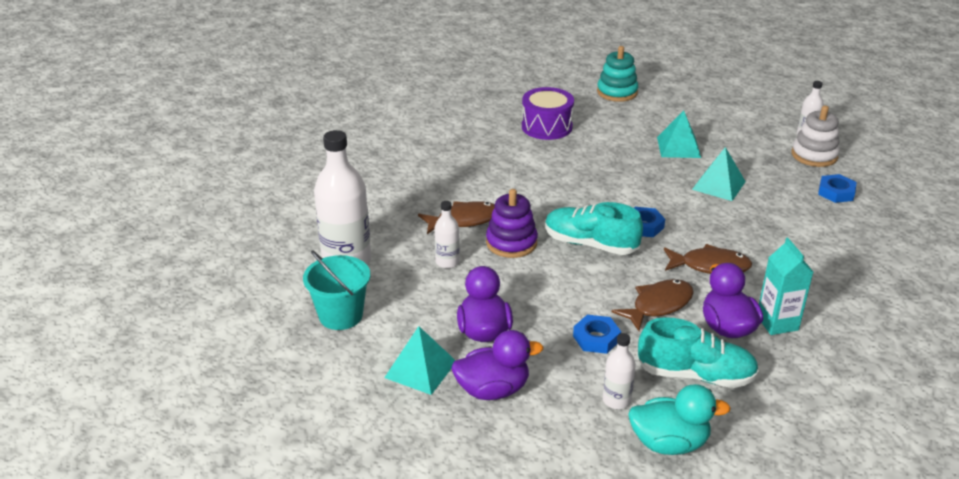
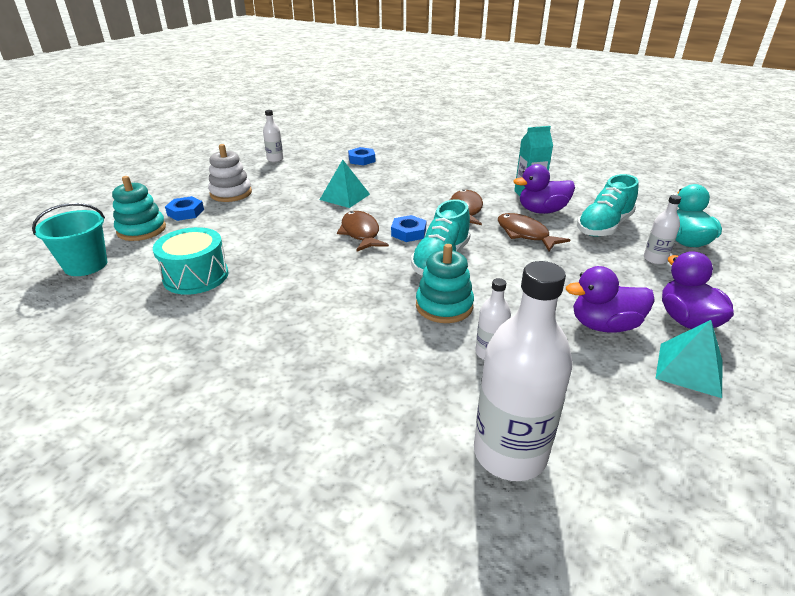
camera: 90 degrees left, 0 degrees up
turquoise bucket [303,250,370,330] -> turquoise bucket moved to [32,203,108,276]
brown fish [418,201,495,234] -> brown fish moved to [337,211,389,252]
purple stacking toy [486,189,538,258] -> turquoise stacking toy [416,244,474,323]
purple drum [522,87,574,140] -> turquoise drum [153,227,228,295]
blue nut [573,315,621,354] -> blue nut moved to [165,196,204,221]
turquoise shoe [638,317,759,388] -> turquoise shoe turned 150 degrees counterclockwise [577,174,638,237]
turquoise pyramid [657,110,701,158] -> none
white stacking toy [792,106,840,167] -> white stacking toy moved to [208,144,252,202]

